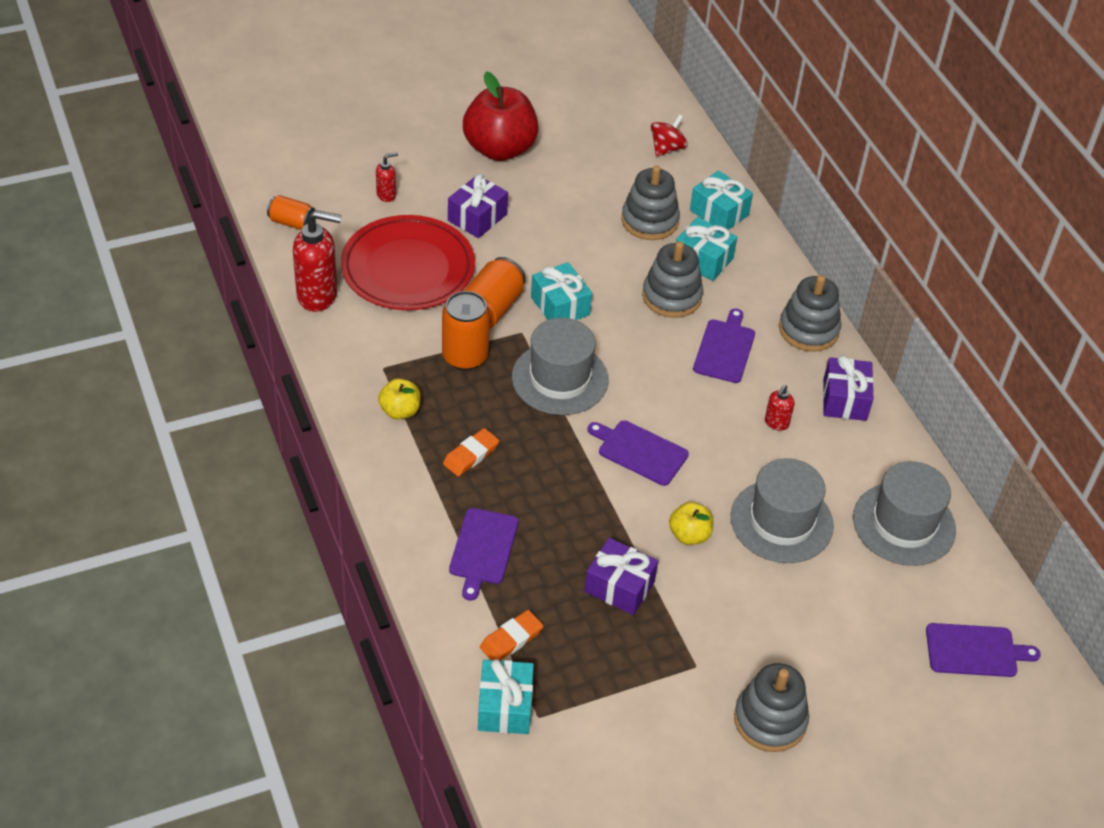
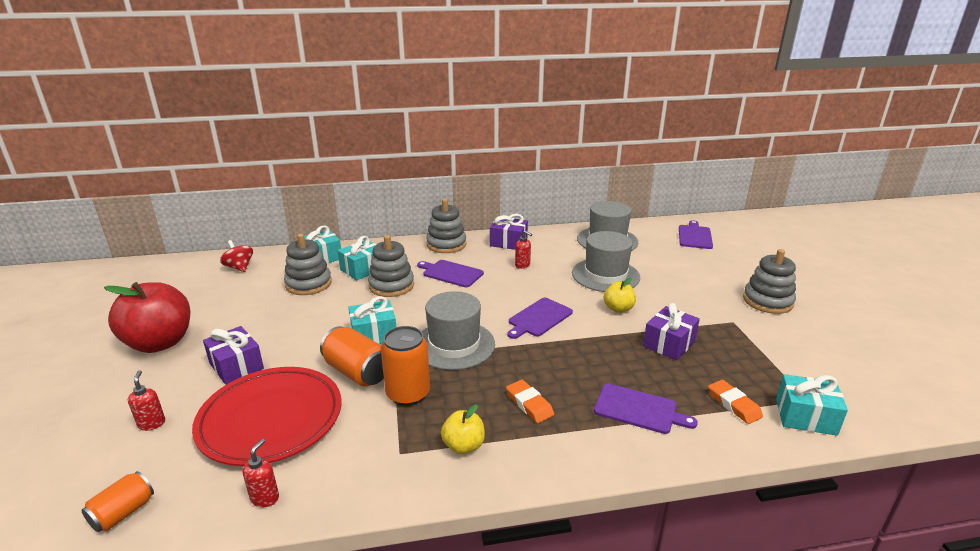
camera: 75 degrees left, 20 degrees down
red soap dispenser [293,210,342,312] -> red soap dispenser [242,439,279,507], size x0.49

